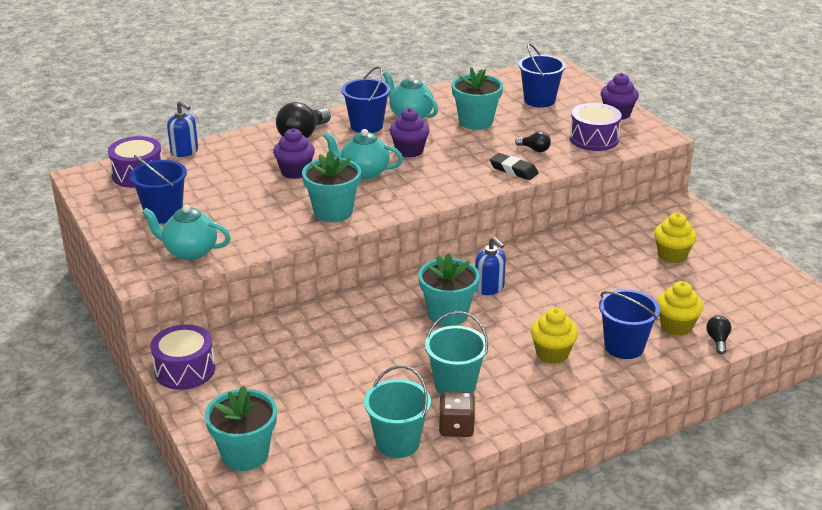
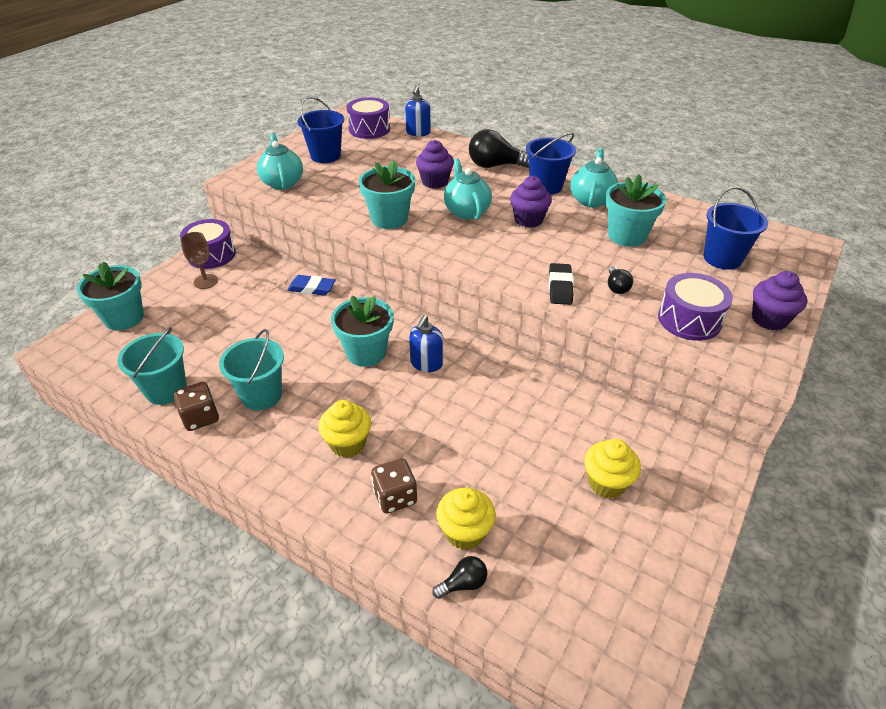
camera: 60 degrees right, 10 degrees up
blue bucket [599,289,660,359] -> brown dice [371,458,417,514]
none -> brown goblet [180,232,218,289]
none -> blue eraser [287,275,336,295]

